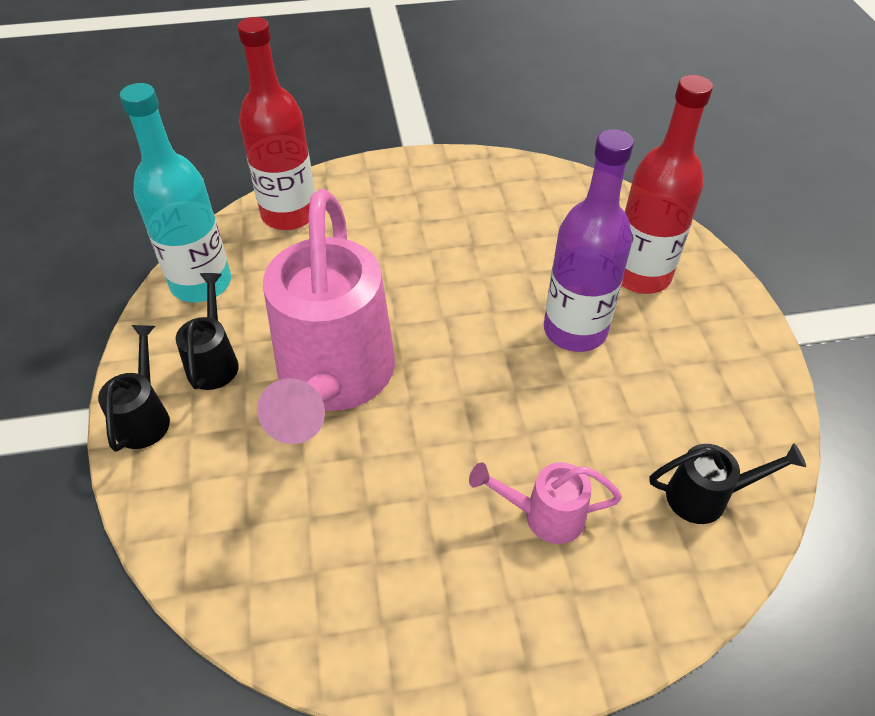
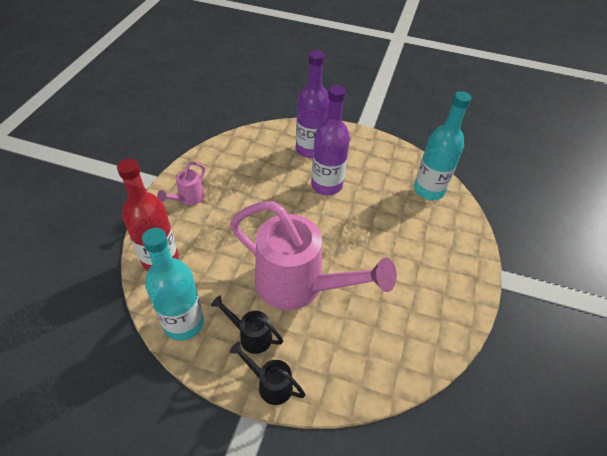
camera: 65 degrees left, 0 degrees up
pink watering can [469,462,622,544] -> pink watering can moved to [157,161,205,205]
red bottle [621,75,713,294] -> purple bottle [296,50,329,158]
black watering can [650,443,806,524] -> turquoise bottle [414,91,471,200]

